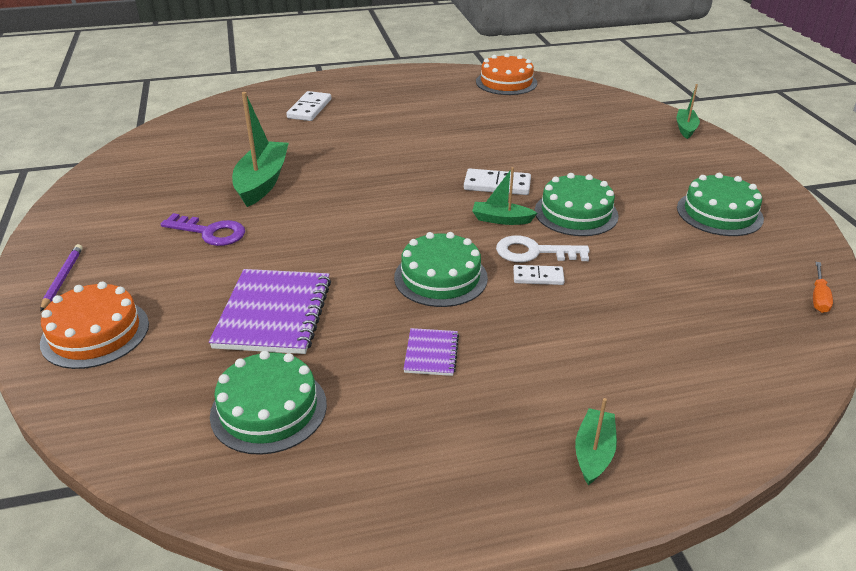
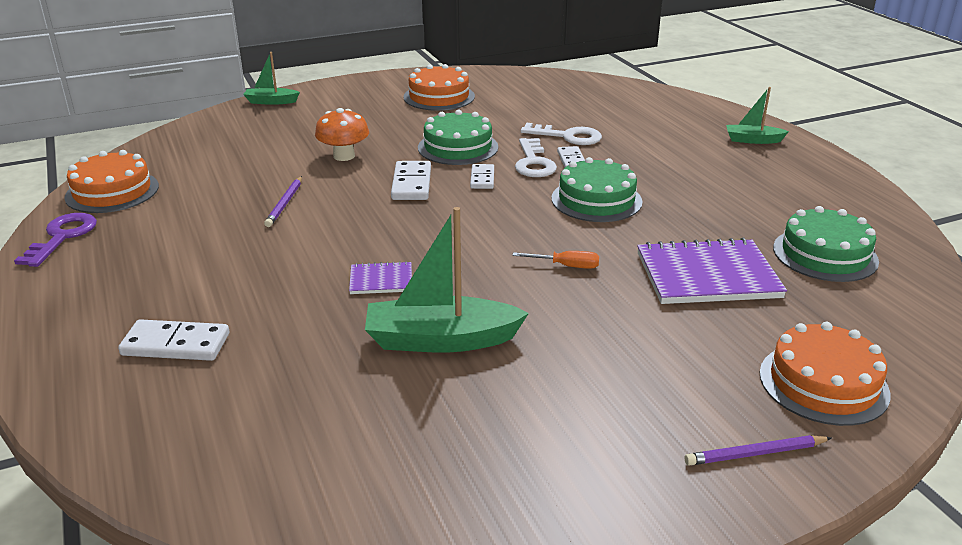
camera: 100 degrees left, 5 degrees down
purple key [161,213,245,246] -> purple key moved to [14,213,97,267]
purple notebook [403,328,459,376] -> purple notebook moved to [349,261,412,294]
green boat [472,167,537,225] -> white domino [470,164,494,189]
green cake [677,173,764,236] -> orange cake [403,64,475,111]
orange screwdriver [813,262,833,313] -> orange screwdriver moved to [512,251,599,269]
none -> purple pencil [264,176,302,227]
none -> orange mushroom [315,108,369,161]
none -> white key [521,123,602,145]

